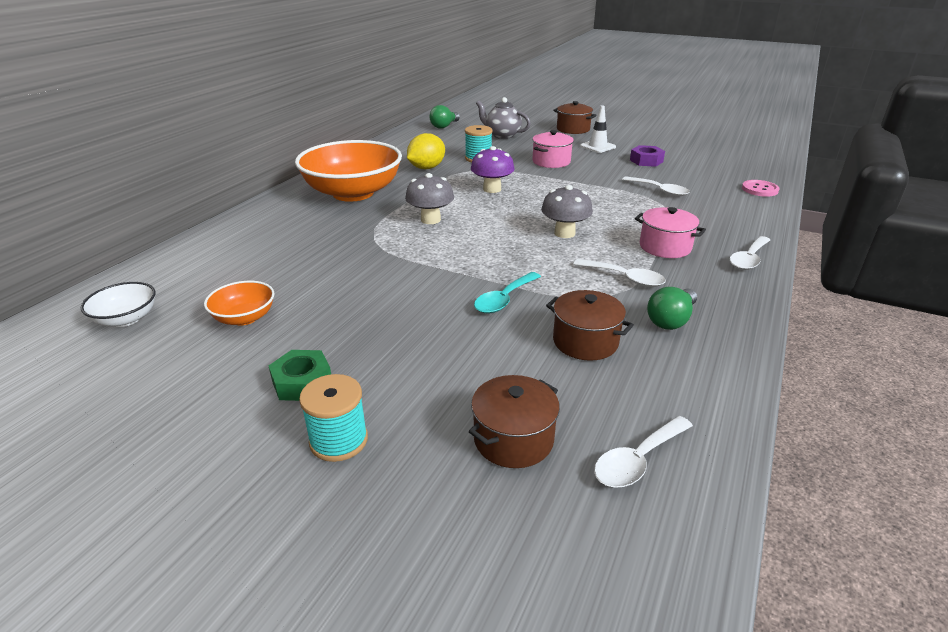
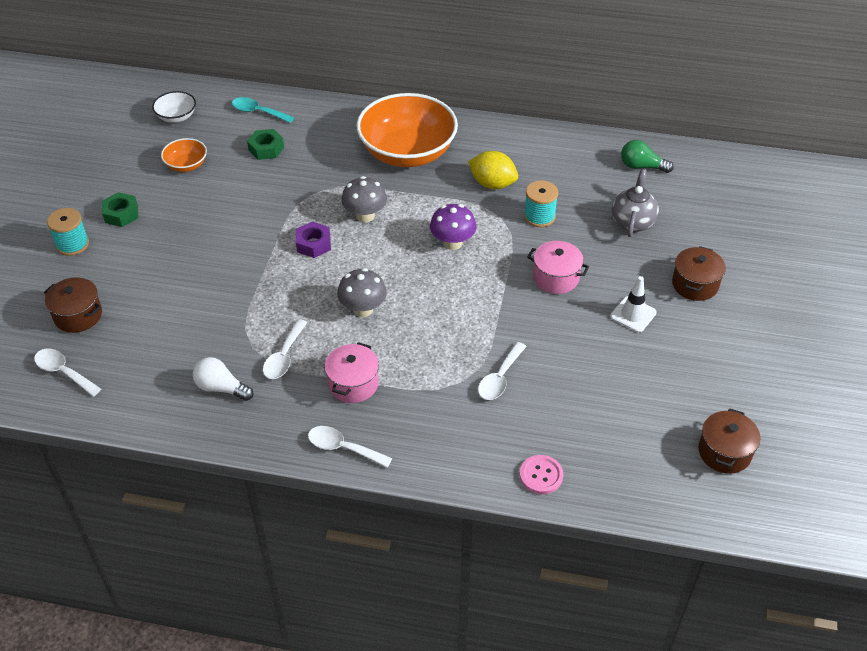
camera: 75 degrees right, 15 degrees up
turquoise spoon [474,272,541,313] -> turquoise spoon moved to [232,97,295,123]
brown pot [546,290,634,361] -> brown pot moved to [698,408,760,474]
purple nut [630,145,665,167] -> purple nut moved to [296,221,331,258]
green light bulb [647,287,697,330] -> white light bulb [193,357,253,401]
none -> green nut [247,129,284,160]

